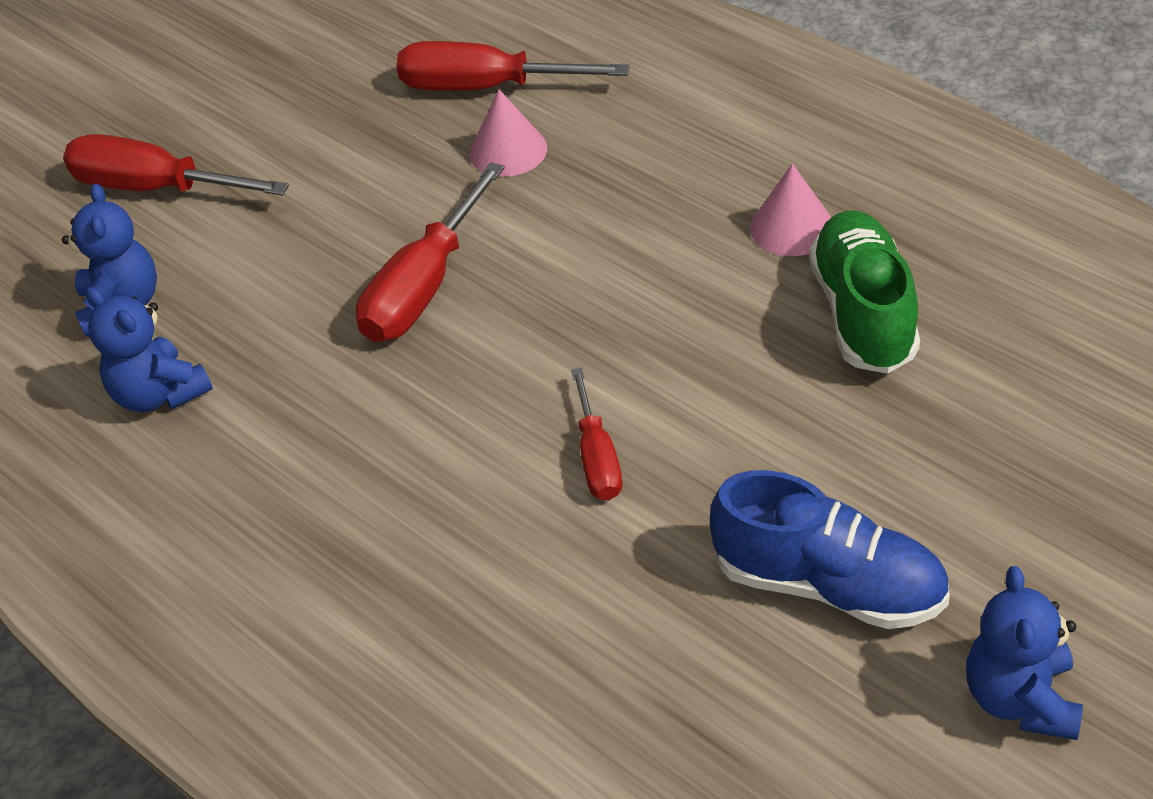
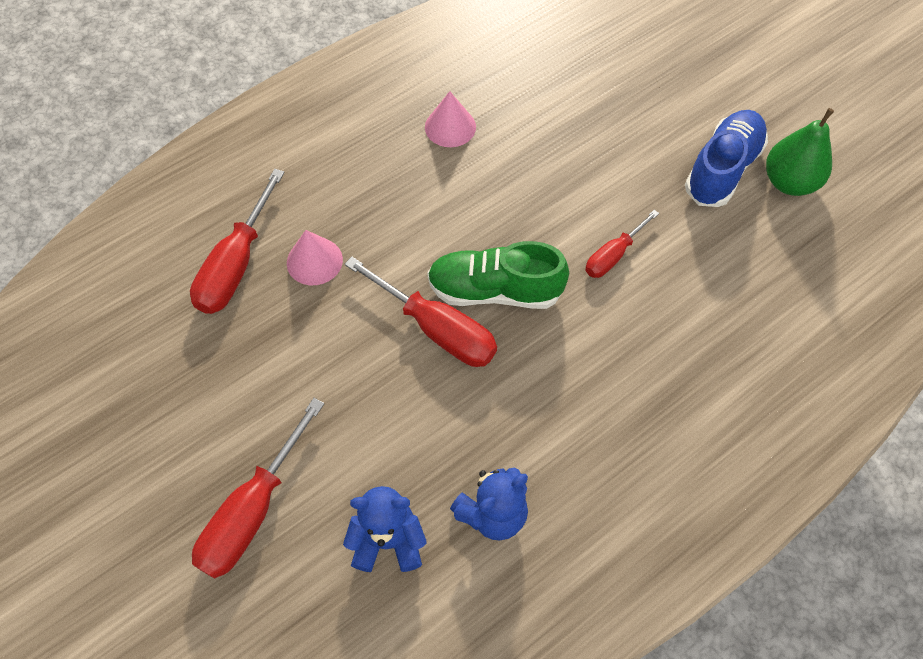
camera: 85 degrees left, 15 degrees up
red screwdriver [571,368,622,500] -> red screwdriver turned 135 degrees clockwise [585,210,659,278]
green shoe [809,210,920,373] -> green shoe moved to [427,241,569,309]
blue teddy bear [966,566,1083,740] -> none
none -> green pear [766,108,834,196]

